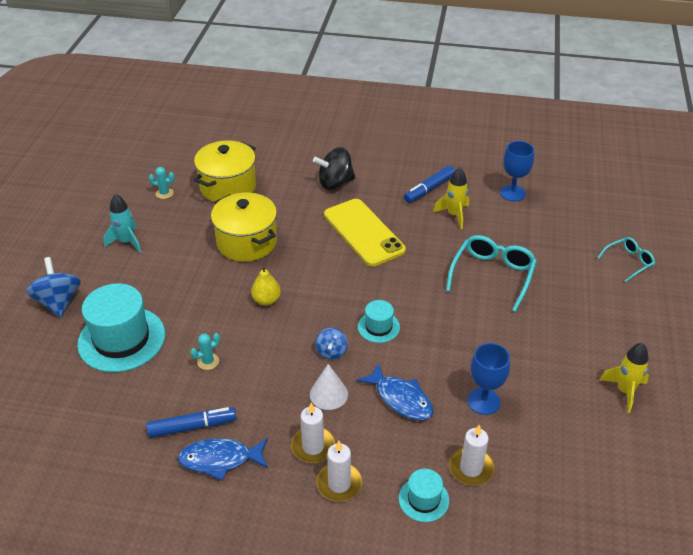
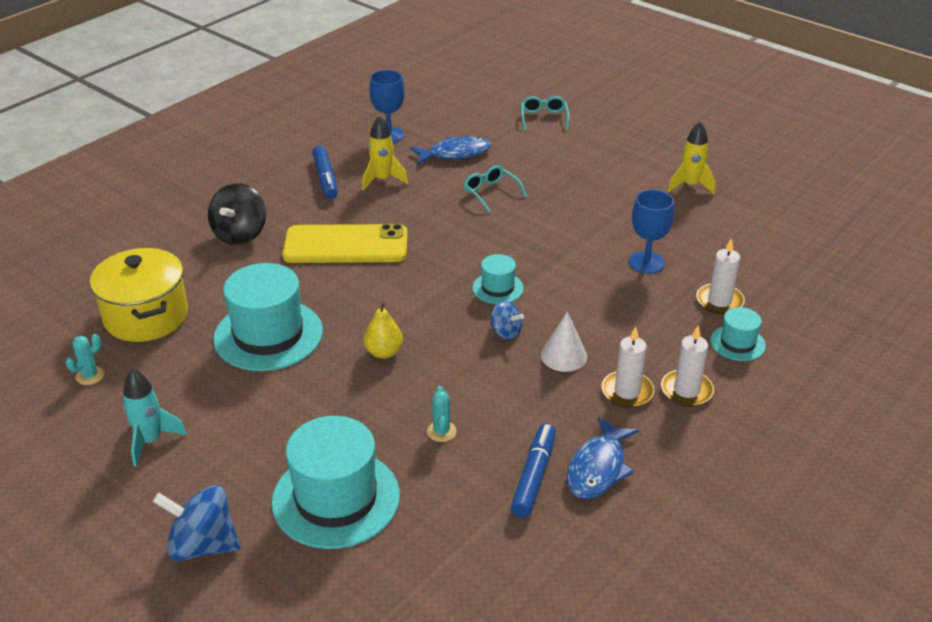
camera: 60 degrees left, 5 degrees down
yellow pot [211,193,277,262] -> turquoise hat [213,263,323,371]
blue fish [357,363,433,420] -> blue fish moved to [411,137,491,165]
turquoise glasses [446,235,537,312] -> turquoise glasses [464,165,527,212], size x0.59

